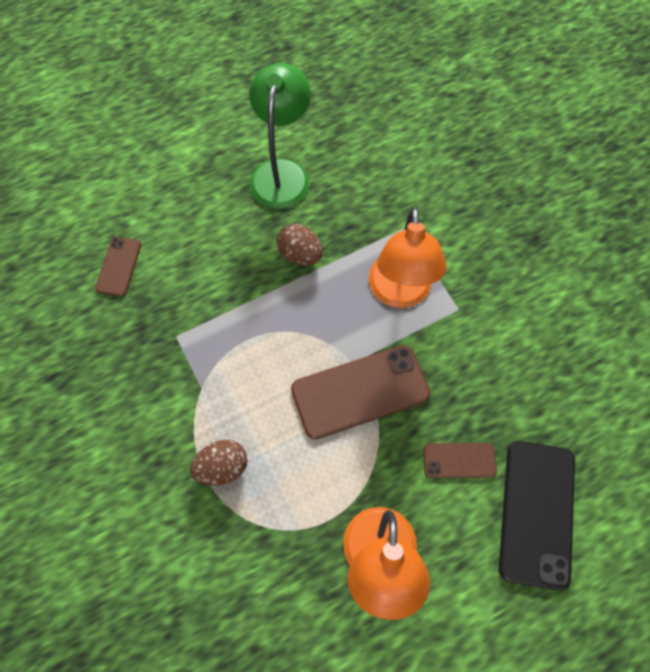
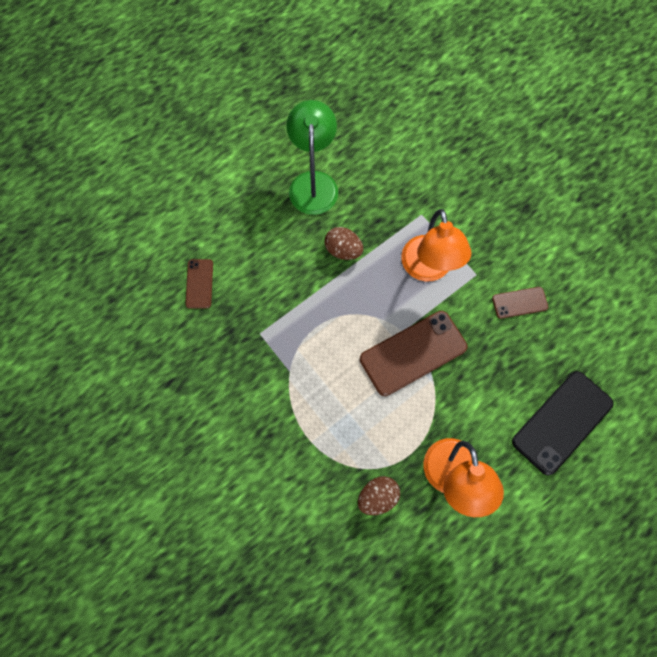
camera: 10 degrees left, 5 degrees up
brown egg [190,440,247,485] -> brown egg moved to [358,476,400,515]
brown phone [423,443,497,478] -> brown phone moved to [492,287,548,319]
black phone [499,441,575,591] -> black phone turned 45 degrees clockwise [512,371,613,476]

